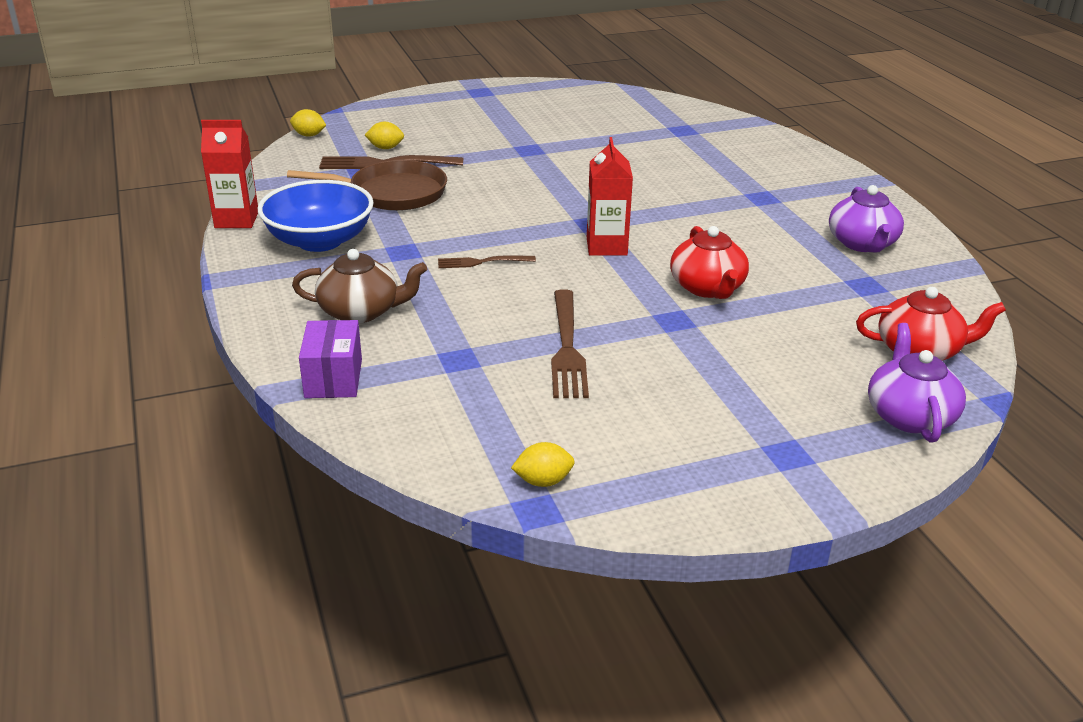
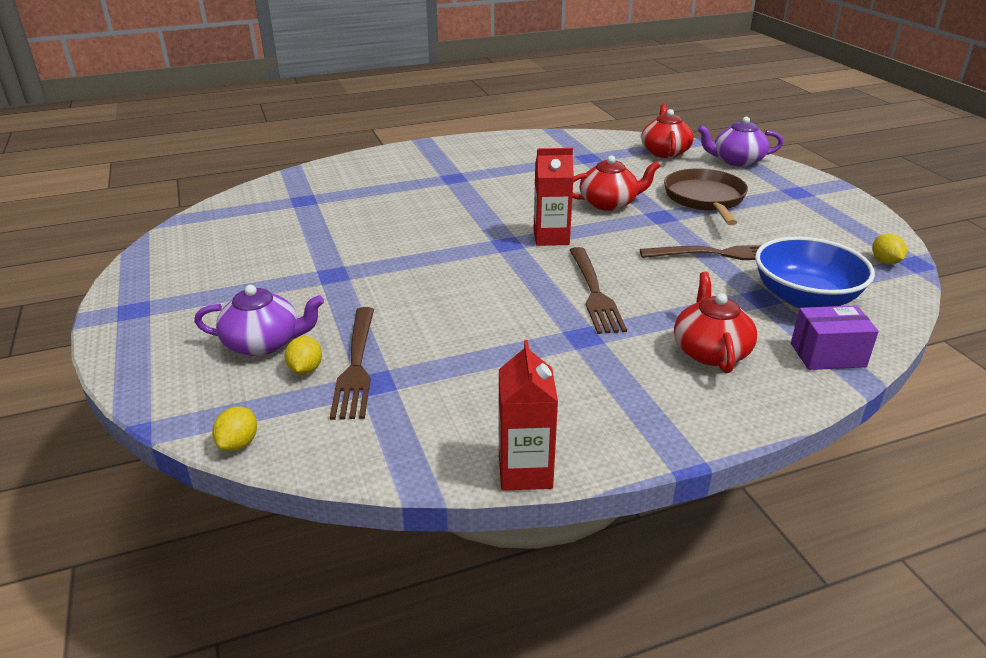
camera: 90 degrees left, 0 degrees up
blue bowl [258,180,374,252] -> blue bowl moved to [755,237,875,308]
brown pan [287,160,447,211] -> brown pan moved to [664,168,748,225]
brown teapot [292,249,427,323] -> red teapot [674,272,757,373]
brown fork [438,256,536,268] -> brown fork [570,247,627,334], size x1.72
purple teapot [829,185,904,252] -> purple teapot moved to [194,285,324,356]

